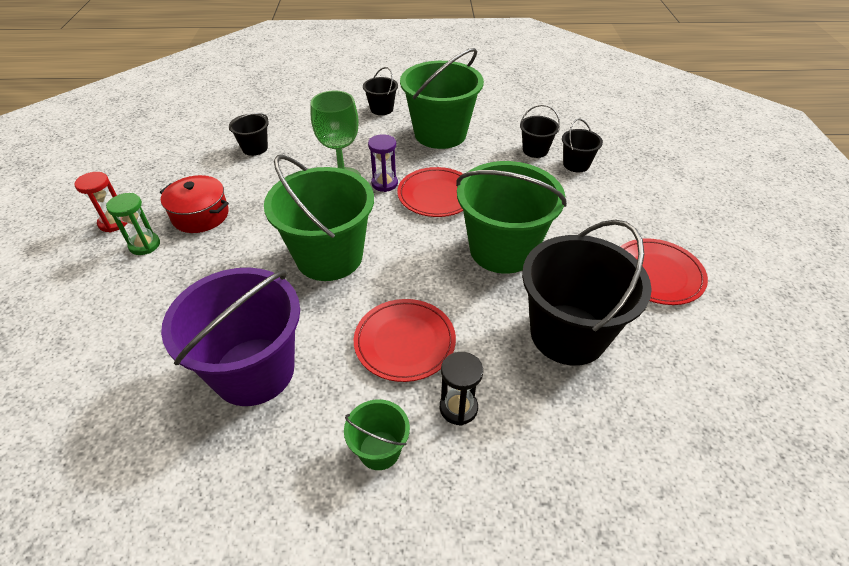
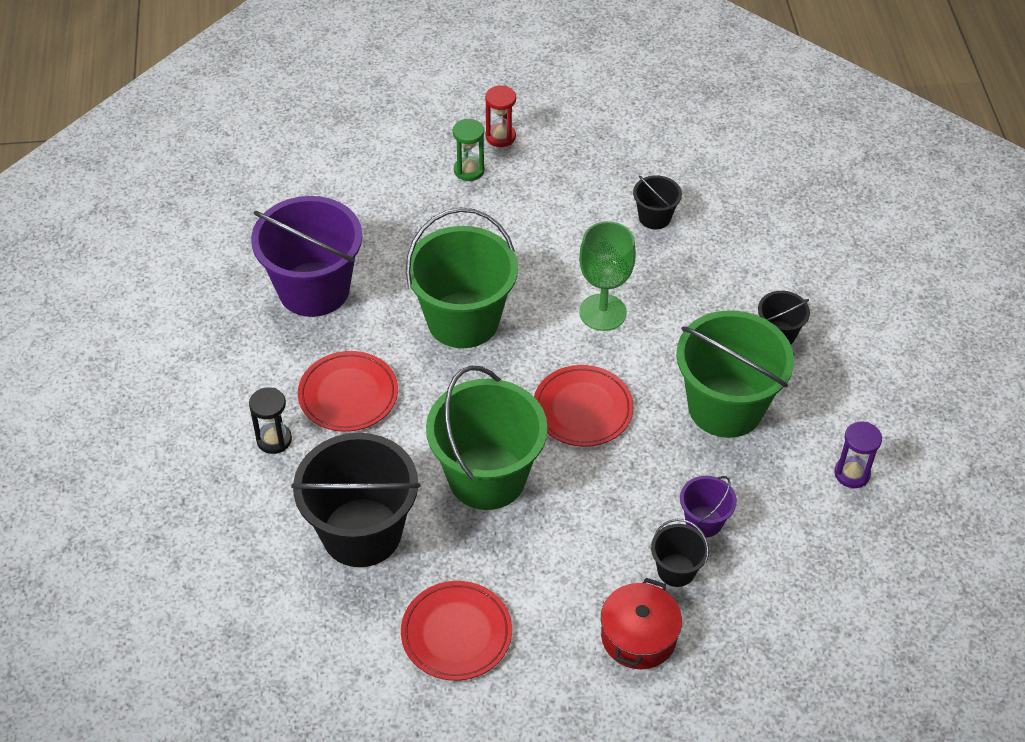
camera: 85 degrees right, 5 degrees up
red pot [160,175,229,233] -> red pot moved to [601,578,682,669]
green bucket [344,399,410,470] -> none
purple hourglass [368,134,398,192] -> purple hourglass moved to [834,422,882,488]
black bucket [520,105,560,158] -> purple bucket [680,476,737,537]

